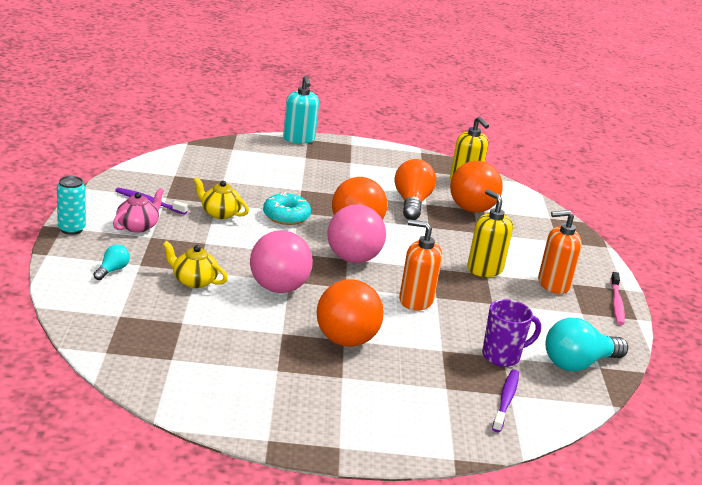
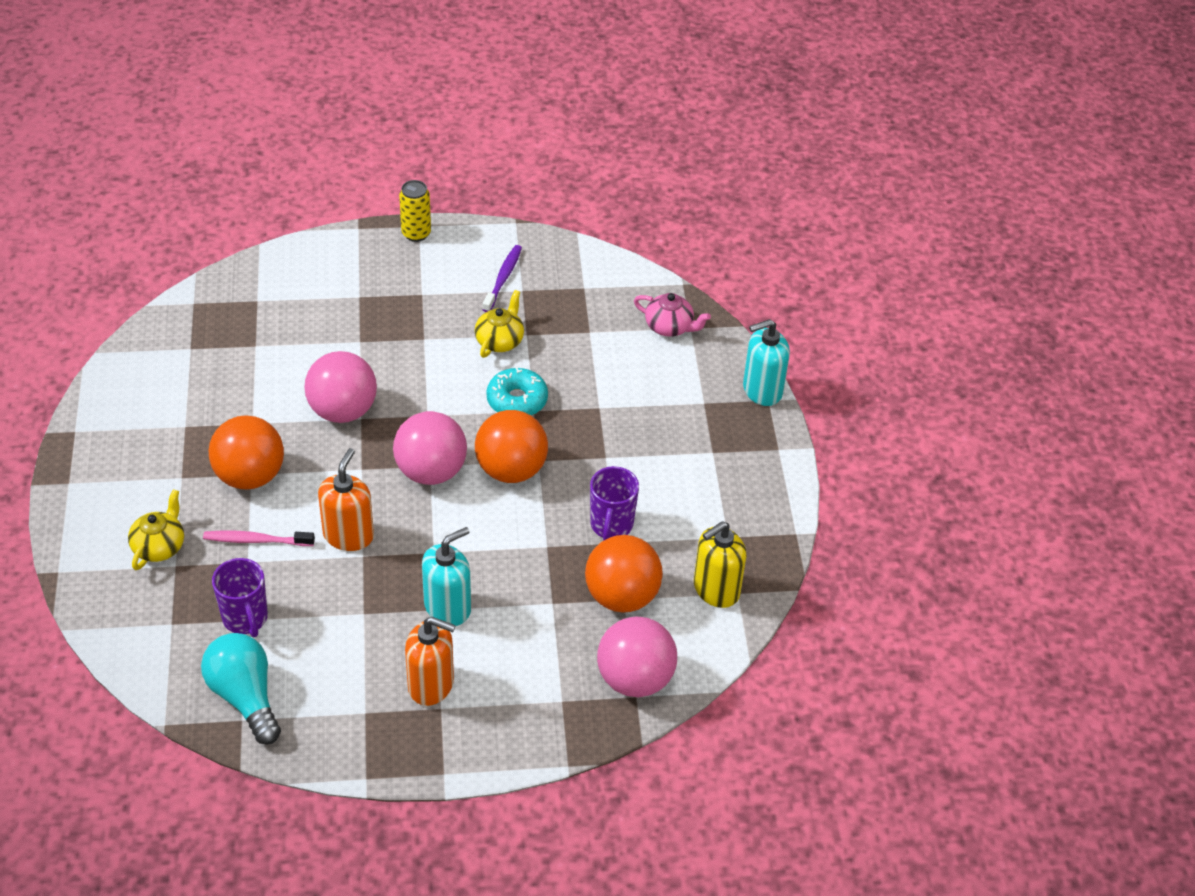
camera: 85 degrees right, 20 degrees up
turquoise can [57,176,86,235] -> yellow can [399,180,431,242]
turquoise light bulb [93,244,130,280] -> none
pink teapot [113,188,164,233] -> pink teapot moved to [634,293,711,337]
yellow teapot [163,241,228,288] -> yellow teapot moved to [128,489,184,570]
orange light bulb [395,159,436,220] -> purple mug [590,466,639,541]
yellow soap dispenser [467,189,513,277] -> turquoise soap dispenser [422,527,471,626]
purple toothbrush [492,369,519,432] -> none
orange soap dispenser [538,210,582,294] -> orange soap dispenser turned 120 degrees clockwise [405,617,456,706]
pink toothbrush [610,272,625,325] -> pink toothbrush moved to [203,531,315,546]
none -> pink ball [597,616,677,697]

